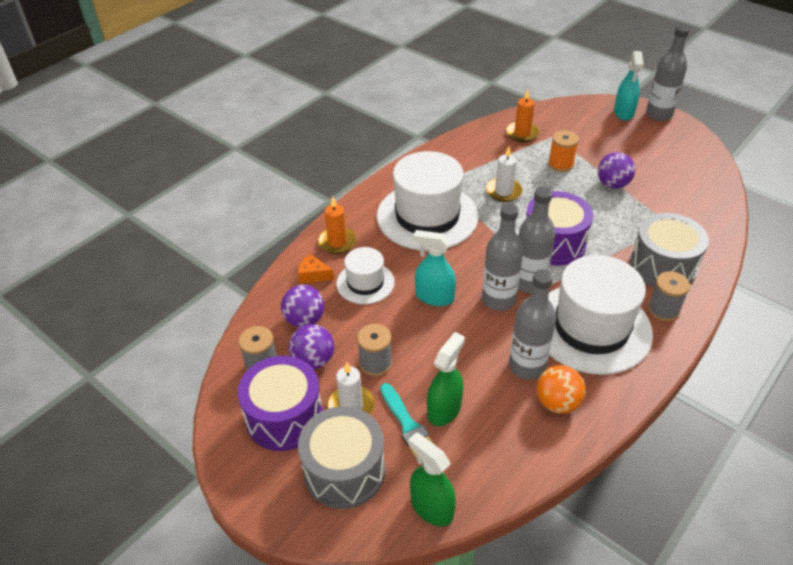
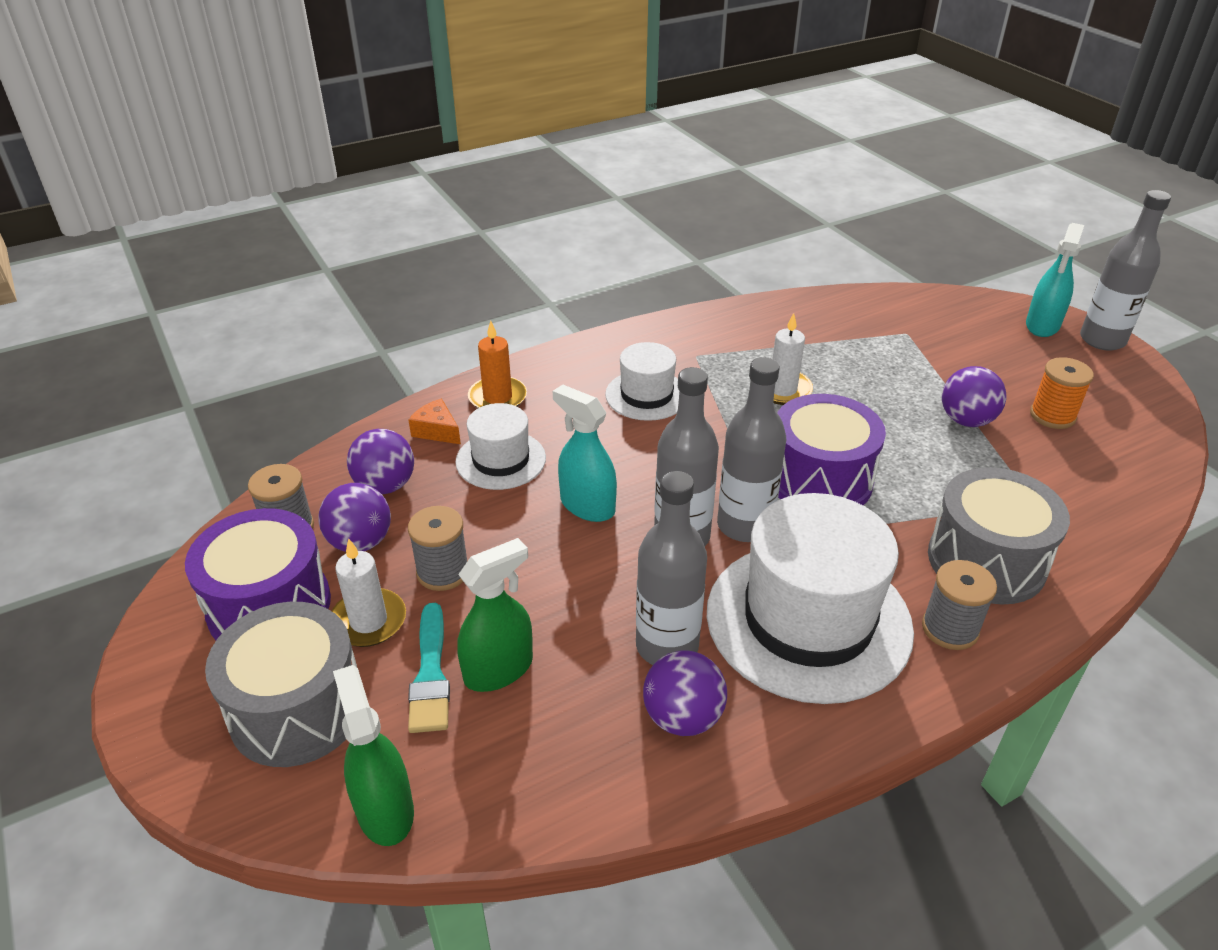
camera: 20 degrees right, 5 degrees down
white hat [377,151,478,251] -> white hat [605,342,679,421], size x0.53
orange candle [506,89,540,142] -> none
orange ball [537,365,586,413] -> purple ball [643,650,727,736]
orange spool [548,130,579,172] -> orange spool moved to [1030,357,1094,429]

